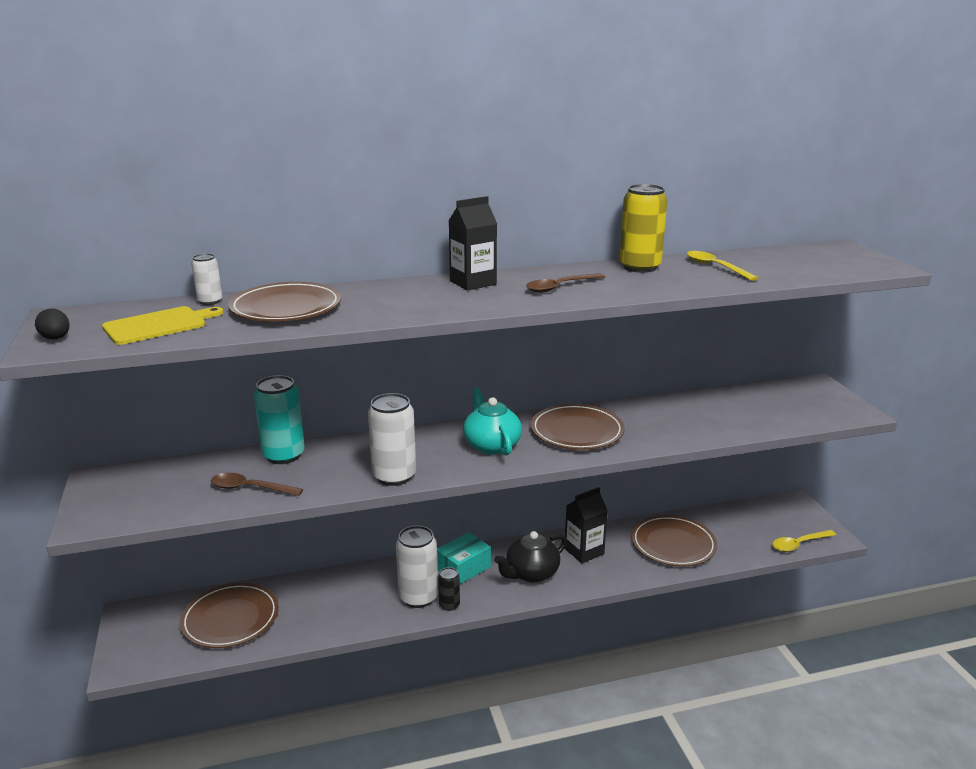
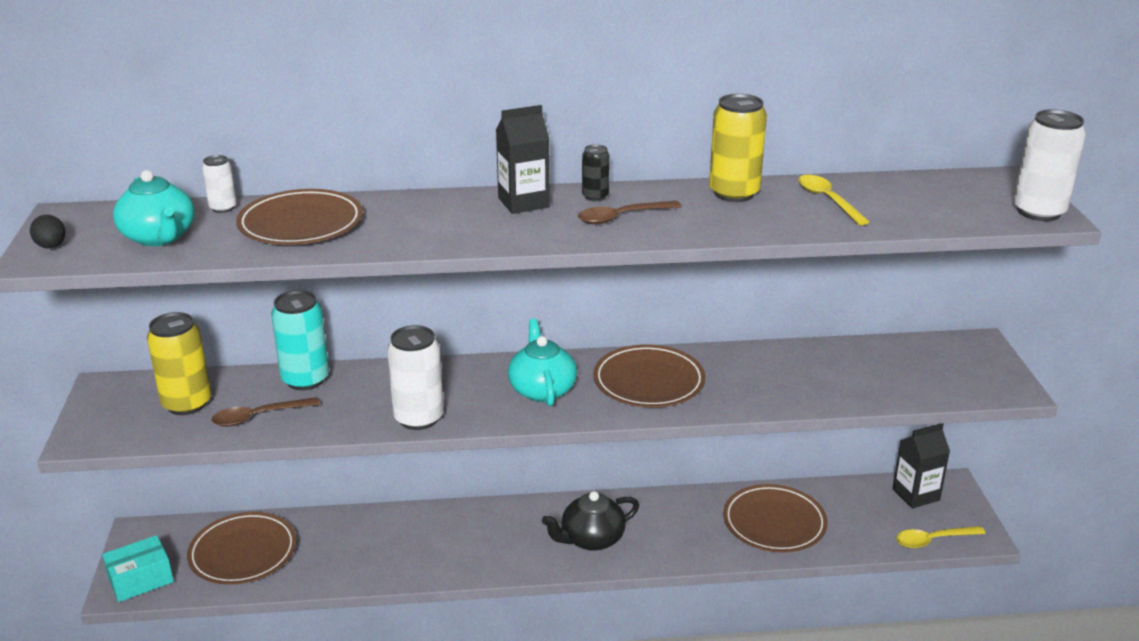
camera: 10 degrees right, 5 degrees up
yellow cutting board [102,306,223,345] -> turquoise teapot [113,170,195,246]
brown spoon [211,473,303,496] -> brown spoon turned 45 degrees counterclockwise [211,397,320,426]
white can [396,525,438,608] -> white can moved to [1013,109,1086,221]
turquoise box [437,532,491,584] -> turquoise box moved to [102,535,174,602]
black can [438,567,460,611] -> black can moved to [582,144,610,201]
black carton [564,487,608,563] -> black carton moved to [892,423,950,508]
none -> yellow can [147,312,211,415]

